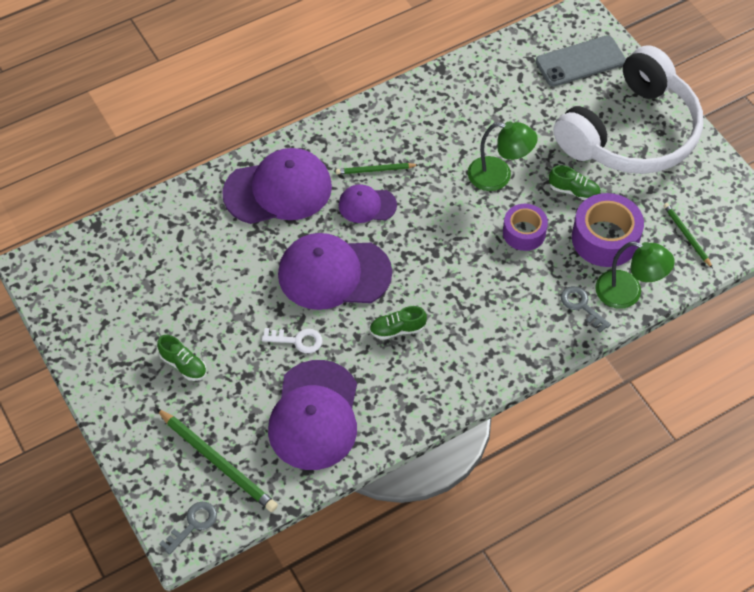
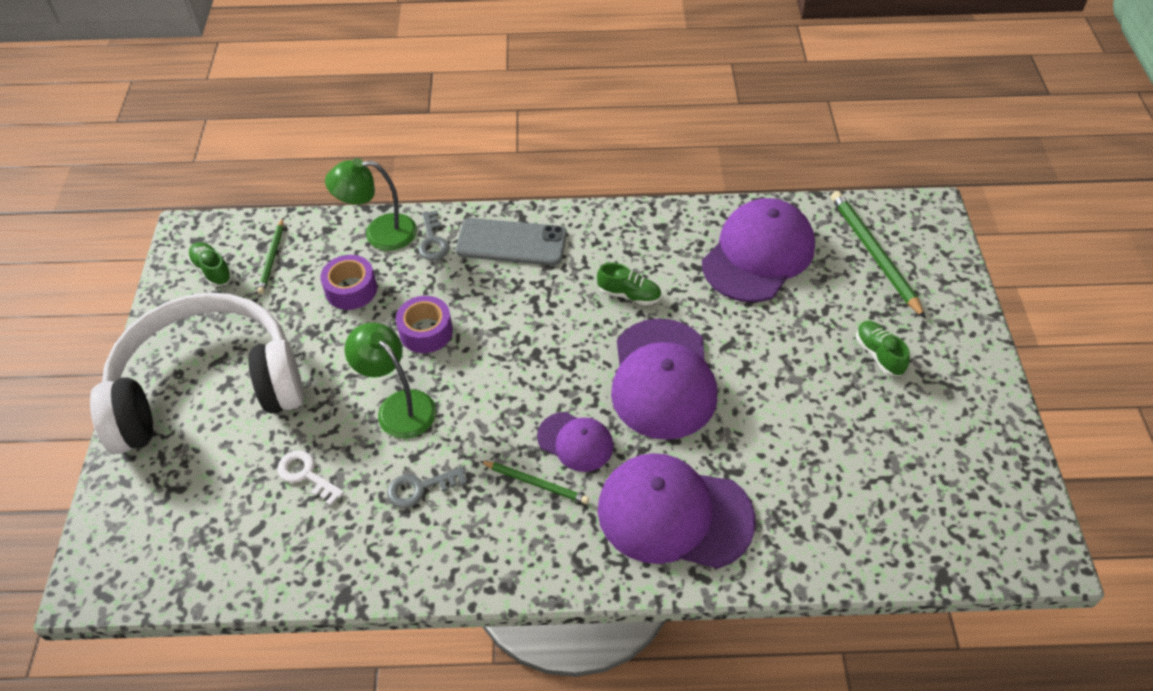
camera: 150 degrees left, 5 degrees down
grey key [159,502,217,555] -> grey key moved to [387,467,467,508]
white key [262,328,323,353] -> white key moved to [277,450,344,506]
purple cap [278,233,392,310] -> purple cap turned 60 degrees clockwise [611,318,717,440]
grey phone [536,36,626,87] -> grey phone moved to [456,218,567,266]
green shoe [549,165,601,200] -> green shoe moved to [188,242,232,287]
purple tape [572,193,644,267] -> purple tape [320,255,377,310], size x0.64
green lamp [595,242,675,309] -> green lamp turned 60 degrees counterclockwise [325,158,417,251]

